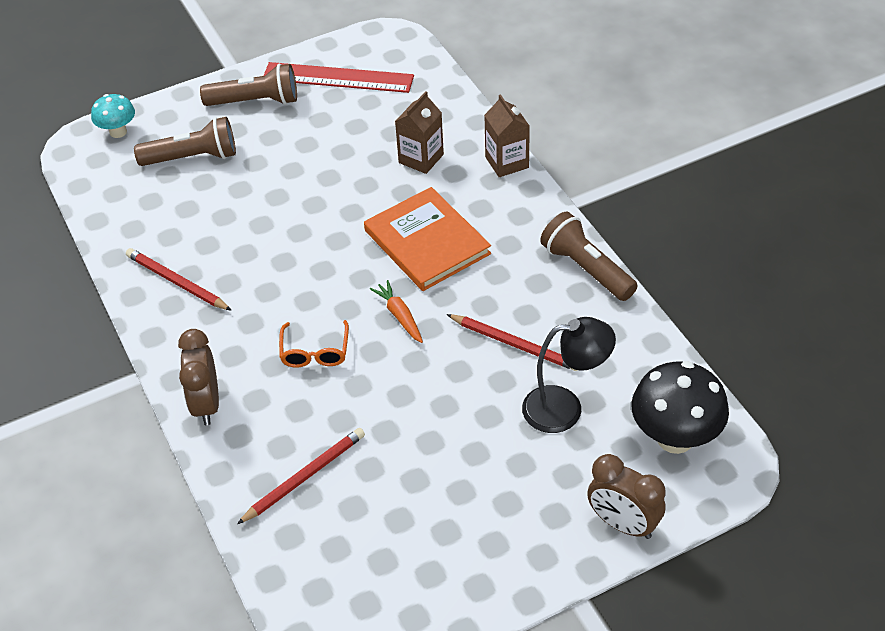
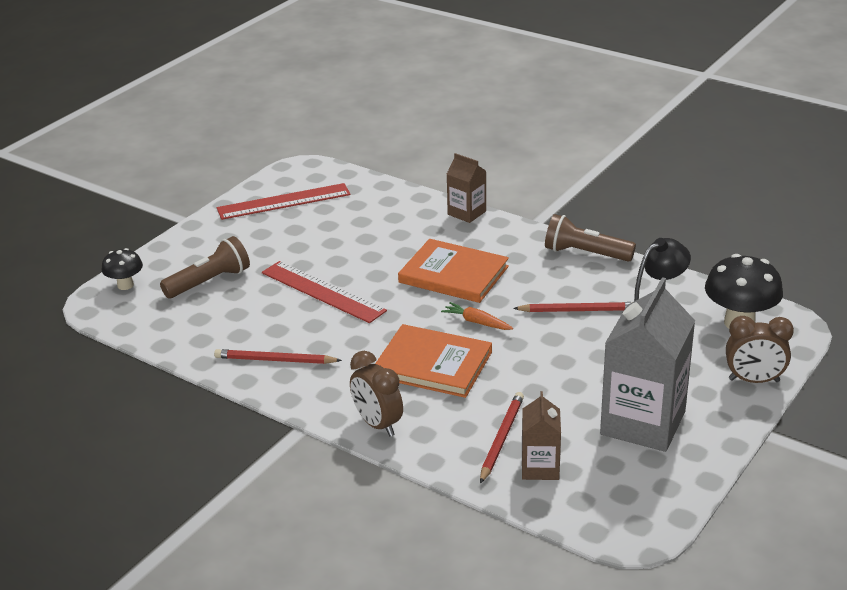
camera: 30 degrees left, 15 degrees down
turquoise mushroom [91,94,135,138] -> black mushroom [102,248,143,290]
brown flashlight [200,64,297,106] -> none
orange glasses [279,320,349,368] -> orange book [375,324,492,398]
brown carton [395,91,444,174] -> brown carton moved to [522,391,561,480]
none -> red ruler [262,261,387,323]
none -> grey carton [600,277,695,452]

